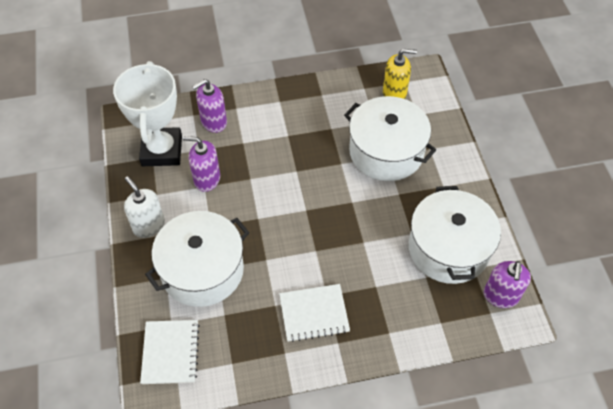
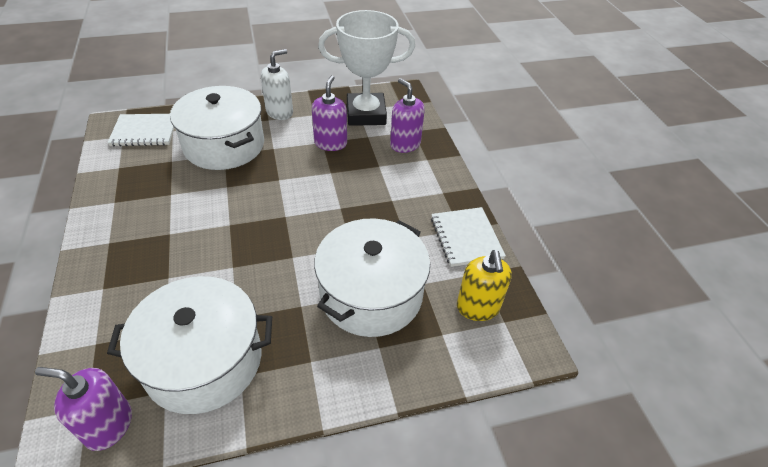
camera: 85 degrees right, 10 degrees down
white notebook [279,284,350,342] -> white notebook moved to [431,207,506,267]

